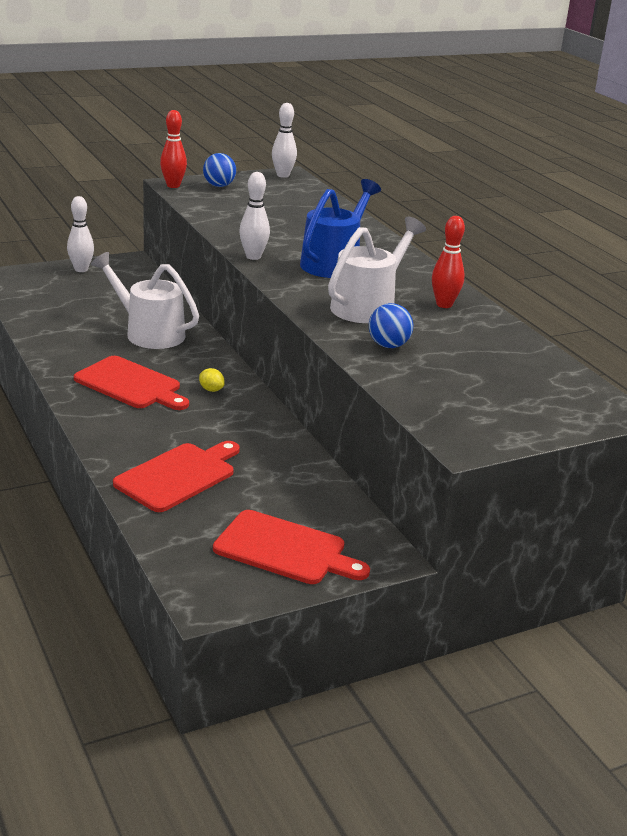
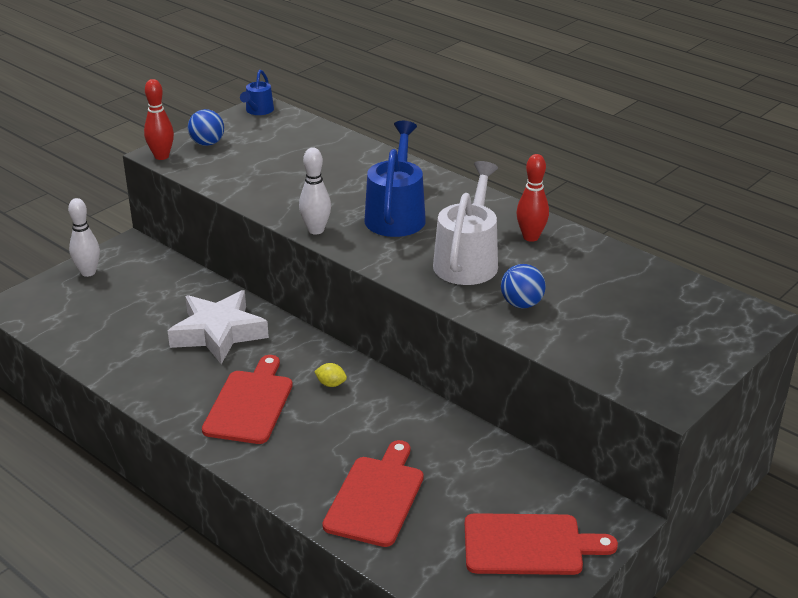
camera: 20 degrees left, 5 degrees up
red cutting board [74,356,189,410] -> red cutting board turned 90 degrees counterclockwise [202,355,293,444]
white watering can [91,252,199,349] -> white star [168,290,269,364]
white bowling pin [272,103,297,178] -> blue watering can [240,70,274,115]

